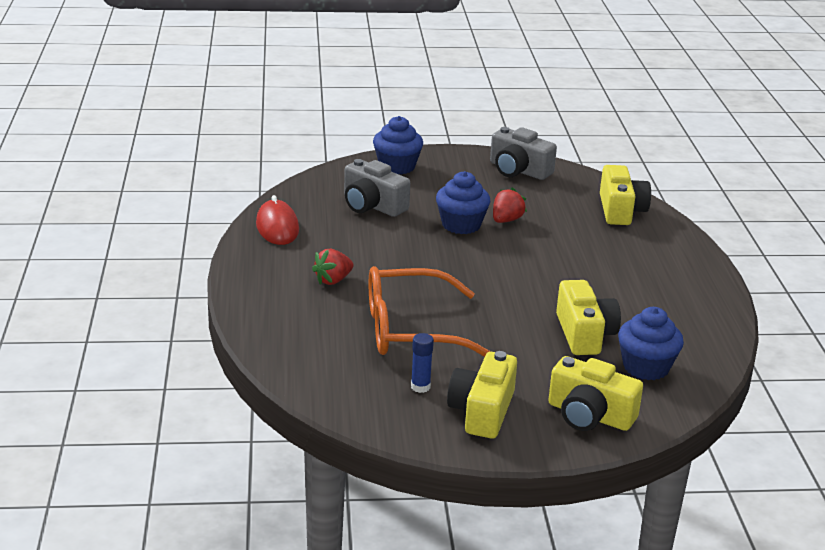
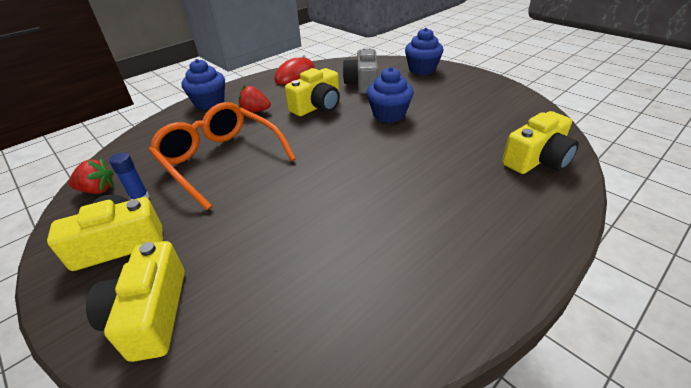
camera: 55 degrees right, 10 degrees up
grey camera [490,127,557,180] -> none
red strawberry [493,187,527,223] -> red strawberry moved to [68,159,114,194]
yellow camera [556,280,621,355] -> yellow camera moved to [285,68,340,116]
blue cupcake [618,307,684,380] -> blue cupcake moved to [182,59,225,110]

